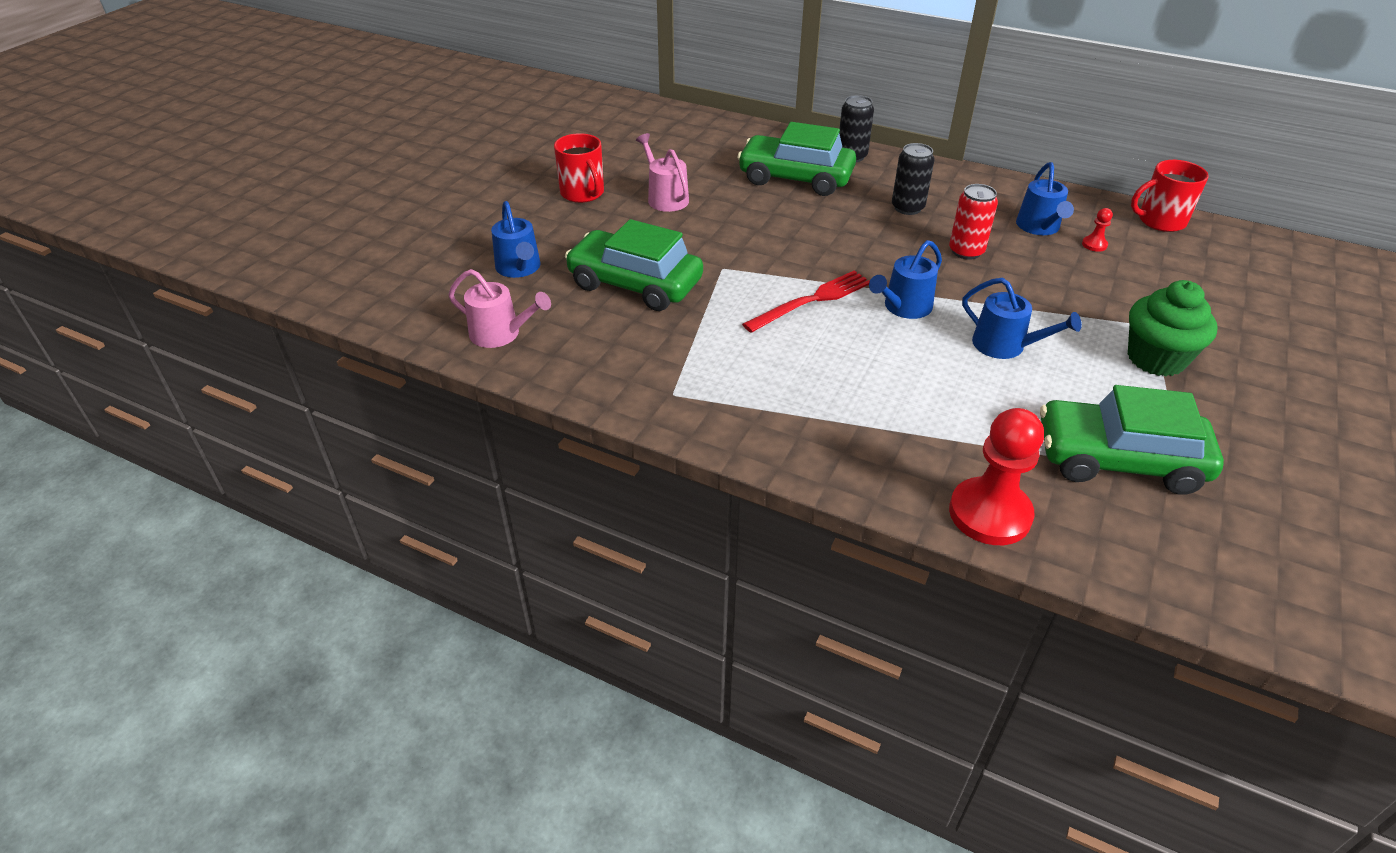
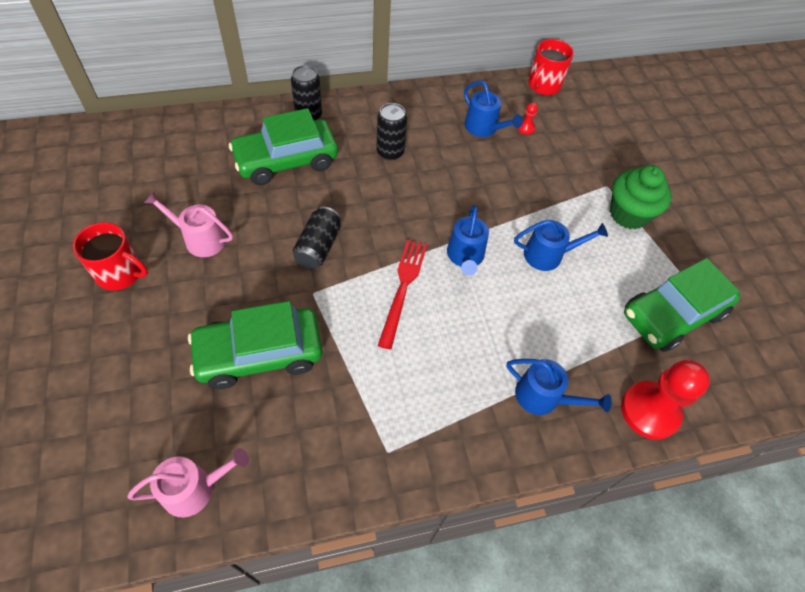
camera: 45 degrees left, 15 degrees up
blue watering can [491,201,541,278] -> blue watering can moved to [507,359,612,415]
red can [949,184,998,260] -> none
none -> black can [293,206,341,269]

